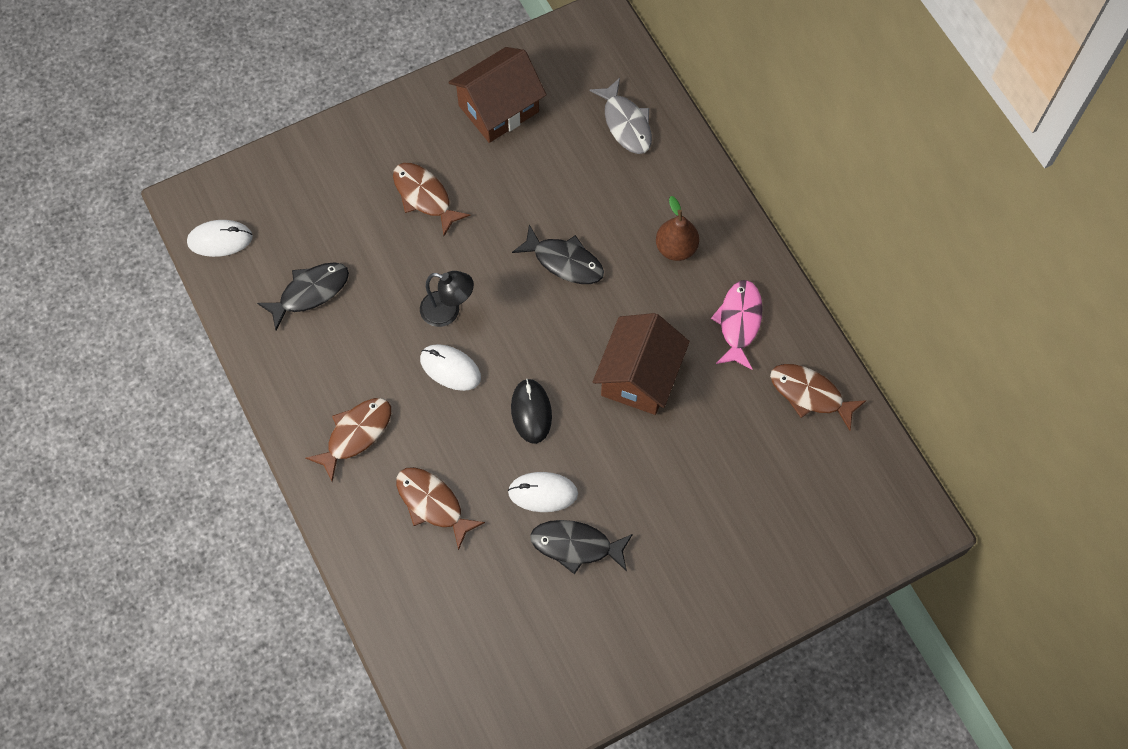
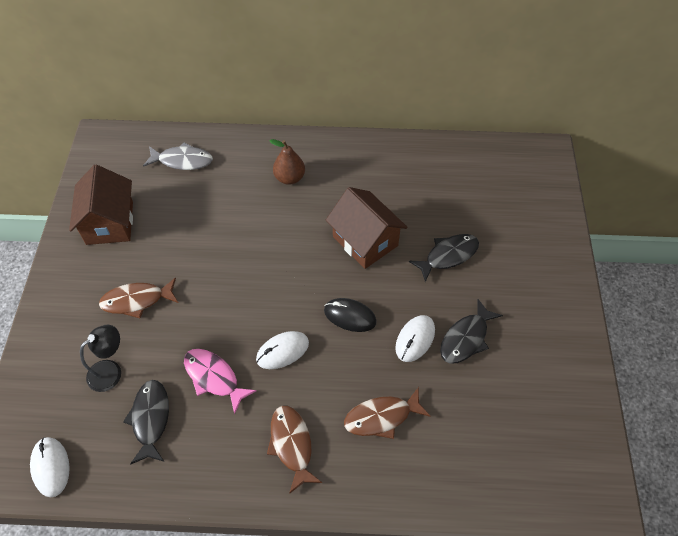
camera: 60 degrees left, 10 degrees down
white mouse [187,220,253,257] -> white mouse turned 45 degrees counterclockwise [30,437,70,497]
black lamp [420,271,474,327] -> black lamp moved to [80,325,121,392]
black fish [512,225,604,284] -> black fish moved to [409,234,479,282]
pink fish [711,280,763,369] -> pink fish moved to [184,349,257,414]
brown fish [770,364,867,431] -> none

